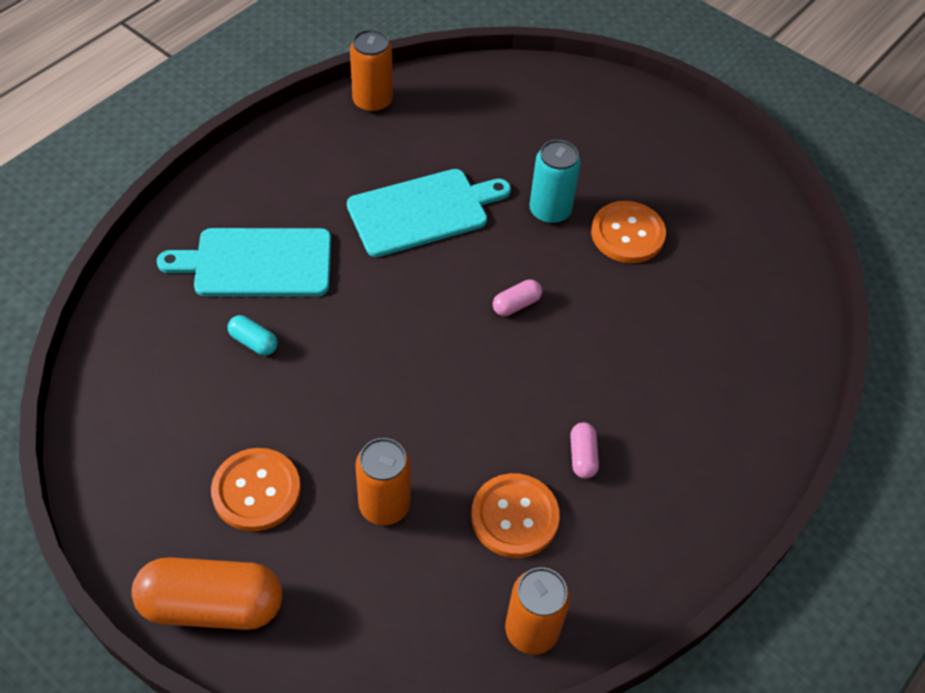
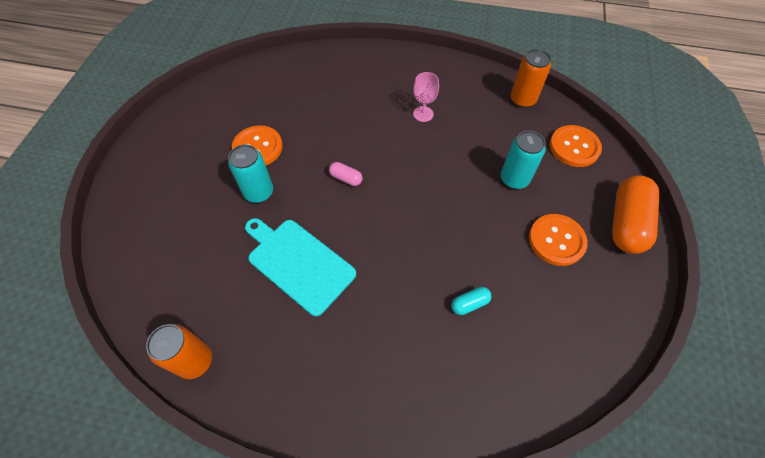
camera: 115 degrees left, 5 degrees up
orange capsule [131,557,282,630] -> orange capsule turned 45 degrees clockwise [612,175,660,254]
turquoise cutting board [157,228,331,296] -> none
turquoise capsule [228,315,278,356] -> turquoise capsule turned 60 degrees clockwise [451,287,491,315]
orange can [355,438,411,525] -> turquoise can [501,130,546,189]
orange button [471,473,560,558] -> orange button moved to [550,125,602,167]
pink capsule [570,422,599,479] -> pink goblet [413,72,439,122]

